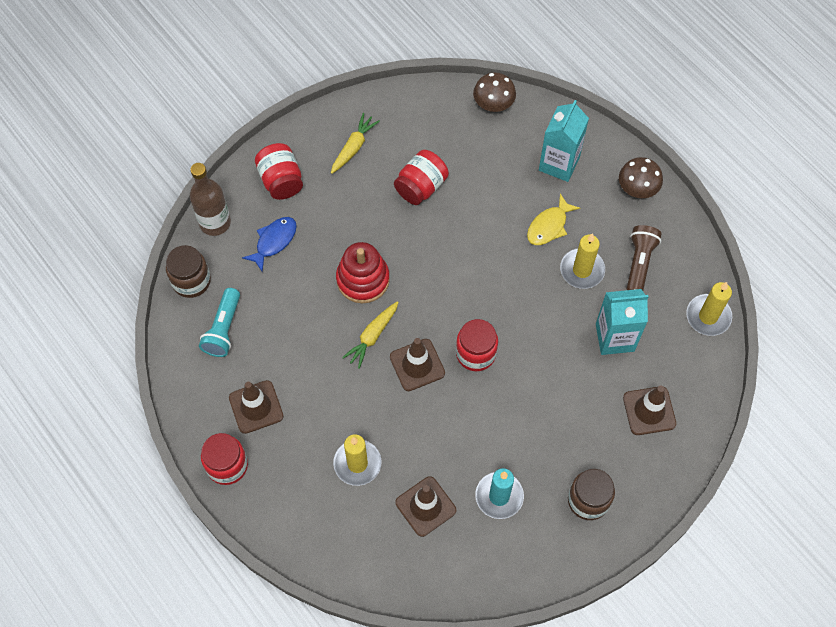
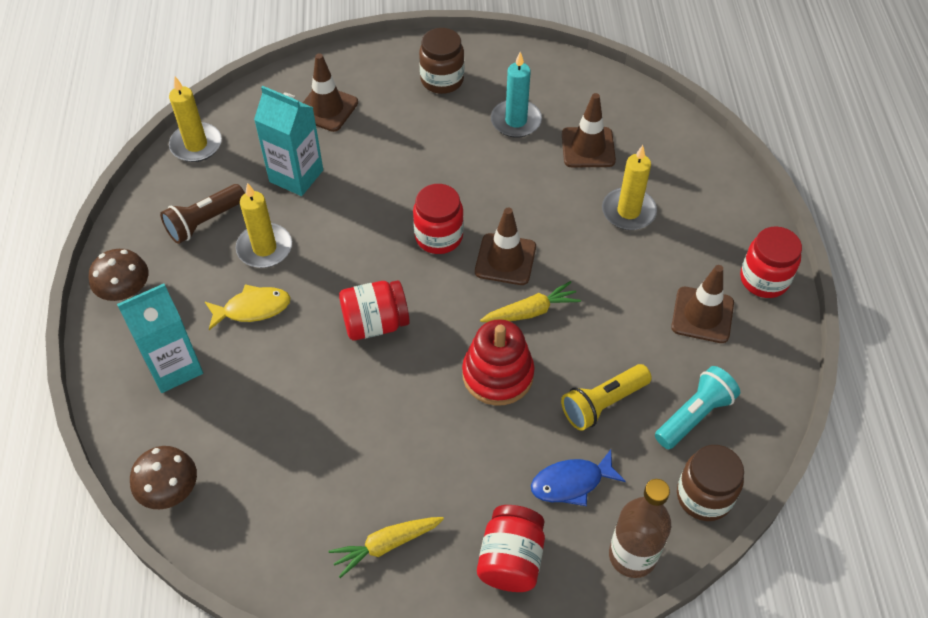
camera: 145 degrees left, 10 degrees down
red jar [394,150,449,205] -> red jar moved to [339,280,410,340]
none -> yellow flashlight [561,364,652,431]

